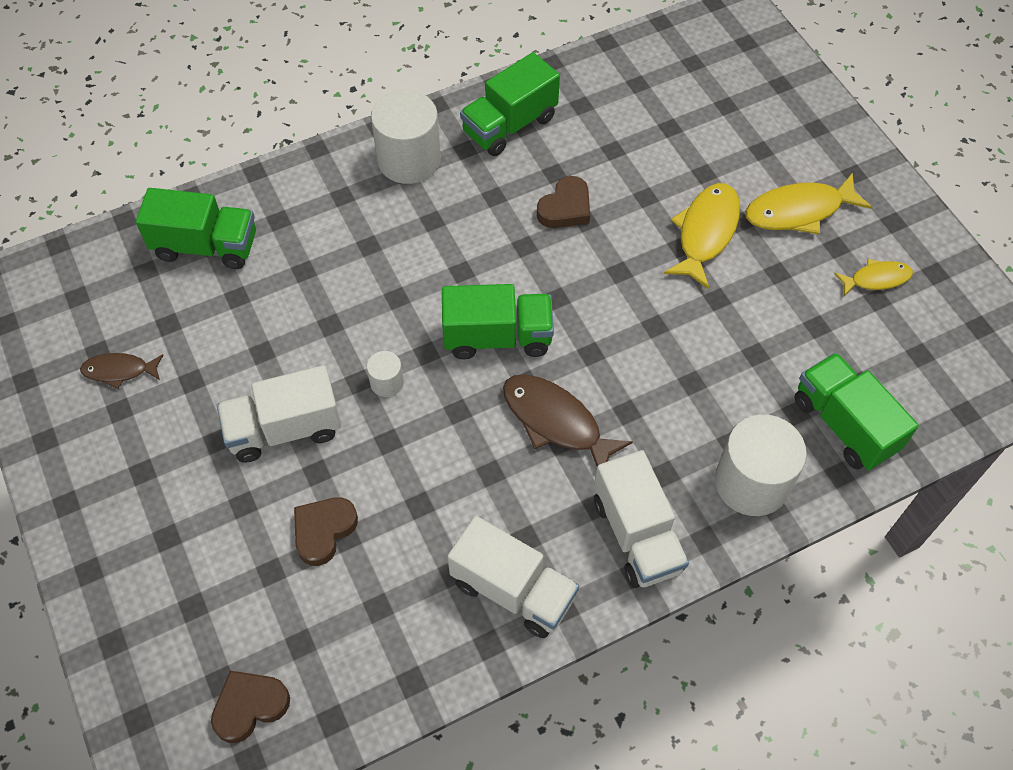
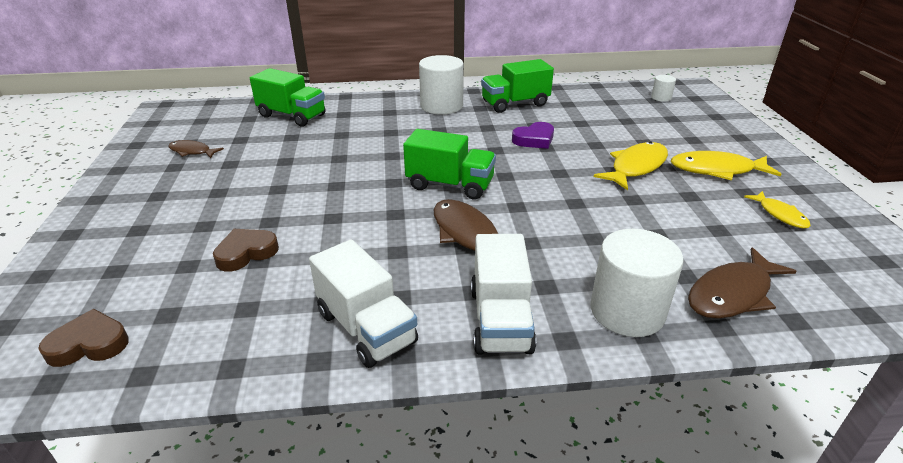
camera: 20 degrees right, 25 degrees down
white truck [217,365,342,463] -> none
white cylinder [367,351,404,397] -> white cylinder moved to [651,75,676,102]
brown heart [537,176,590,228] -> purple heart [512,122,554,149]
green truck [794,352,919,470] -> brown fish [688,247,797,319]
yellow fish [834,259,913,296] -> yellow fish turned 60 degrees clockwise [744,191,811,228]

